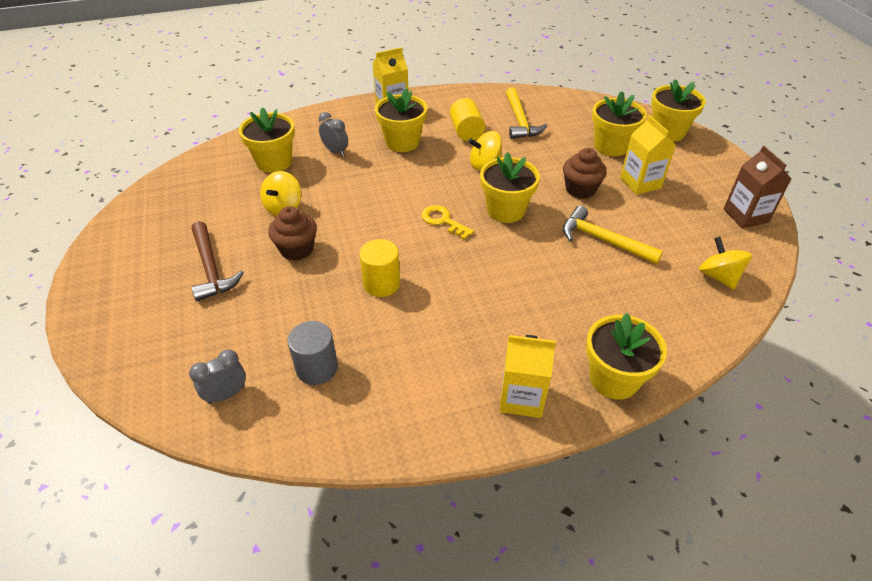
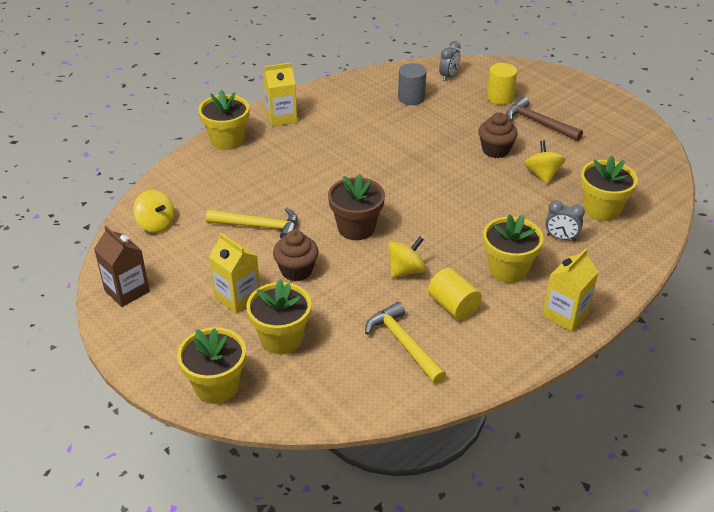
camera: 155 degrees right, 5 degrees down
yellow cylinder [359,239,400,297] -> yellow cylinder moved to [487,63,517,105]
yellow key [421,205,474,240] -> none
yellow flower pot [480,152,540,223] -> brown flower pot [328,174,385,240]

